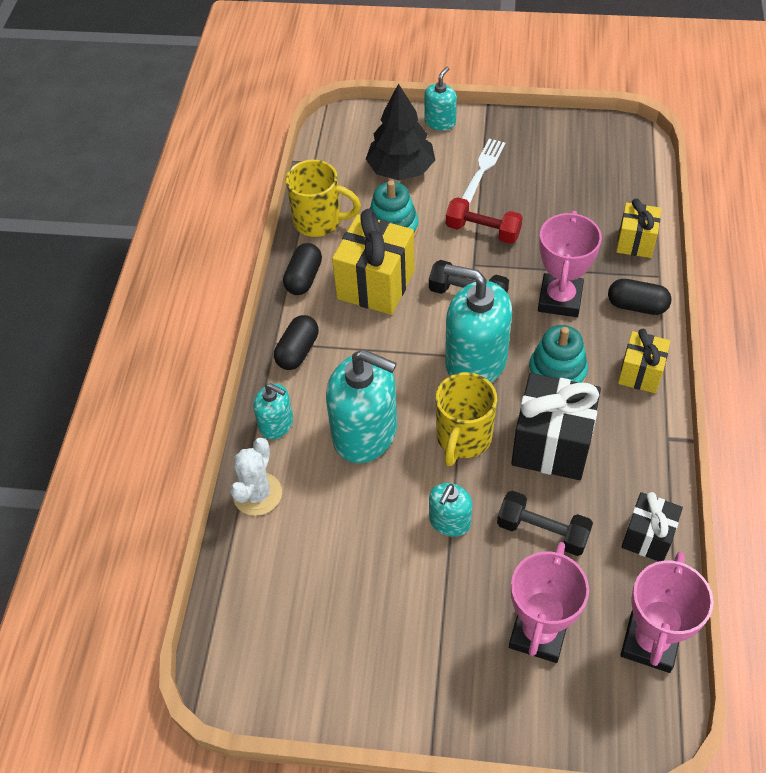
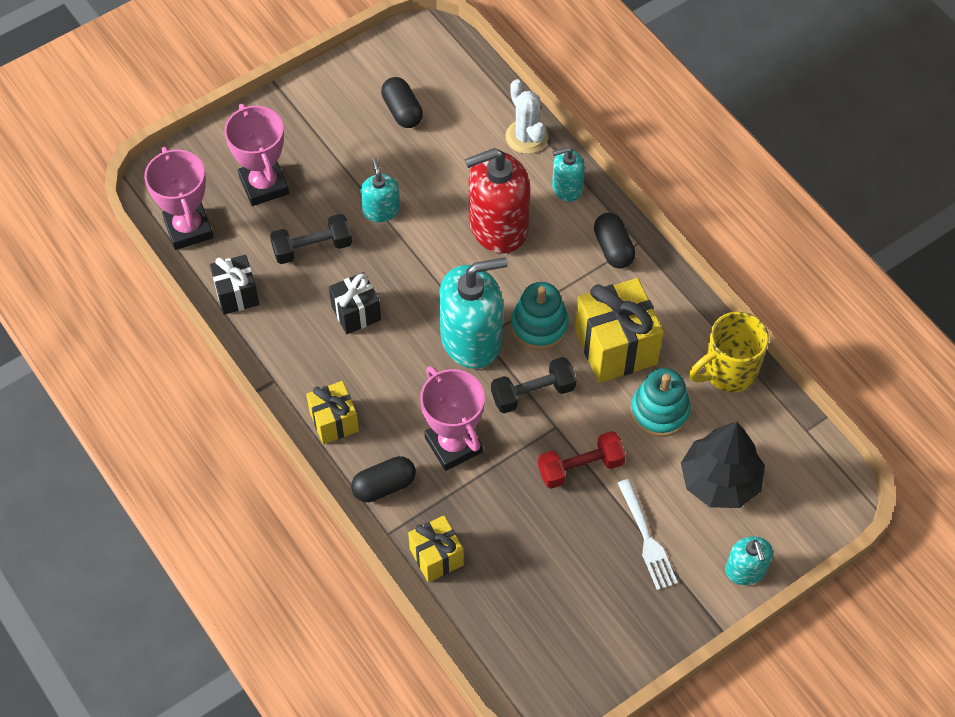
camera: 135 degrees right, 5 degrees up
black capsule [283,243,322,295] -> black capsule moved to [381,77,423,128]
turquoise soap dispenser [326,349,397,463] -> red soap dispenser [465,148,531,254]
yellow mug [436,372,497,466] -> none
black gift [511,373,601,480] -> black gift [329,272,381,334], size x0.59
turquoise stacking toy [528,325,588,383] -> turquoise stacking toy moved to [511,282,569,350]

